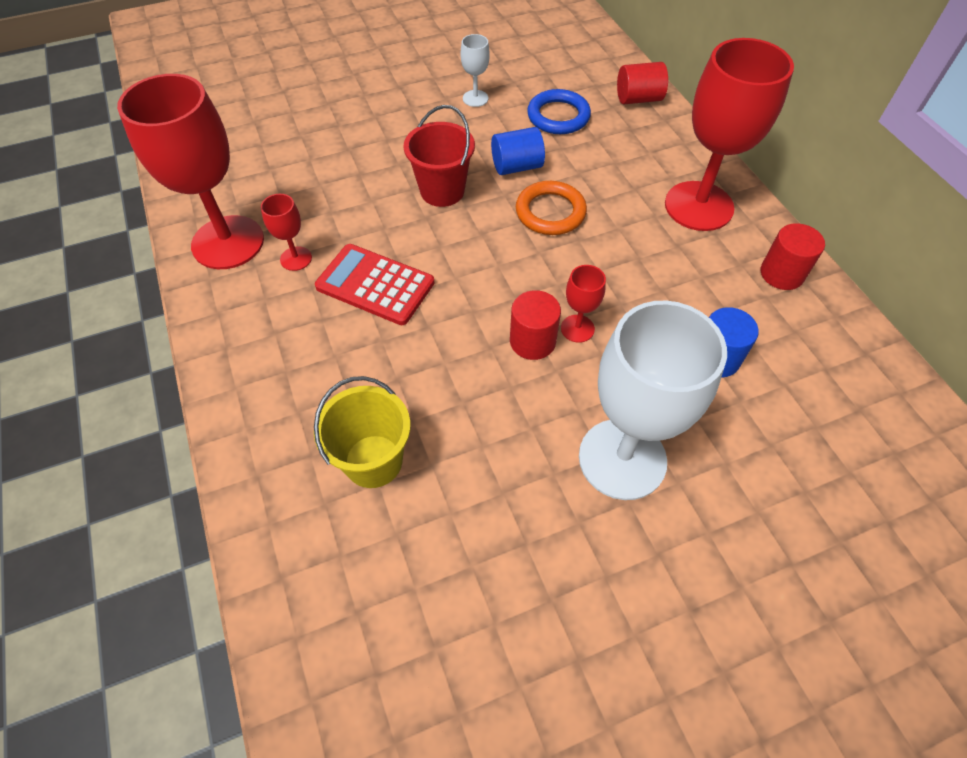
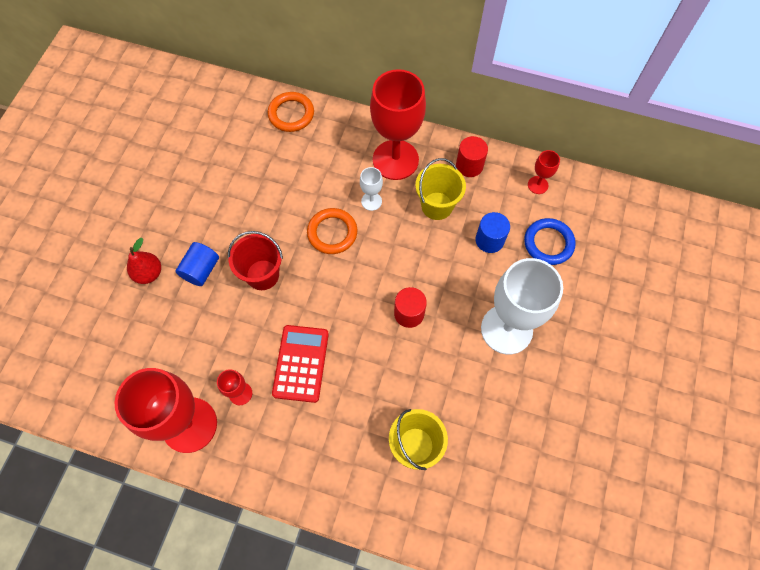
camera: 50 degrees left, 10 degrees up
red calculator [315,244,434,325] -> red calculator turned 120 degrees clockwise [272,325,329,403]
white goblet [461,34,490,107] -> white goblet moved to [360,167,383,211]
blue cylinder [491,127,545,175] -> blue cylinder moved to [175,242,219,286]
blue ring [527,89,591,134] -> blue ring moved to [524,218,576,265]
red goblet [561,265,606,343] -> red goblet moved to [528,150,560,194]
red cylinder [617,62,668,105] -> orange ring [268,92,314,132]
none -> red pear [127,238,161,284]
none -> yellow bucket [415,158,466,220]

